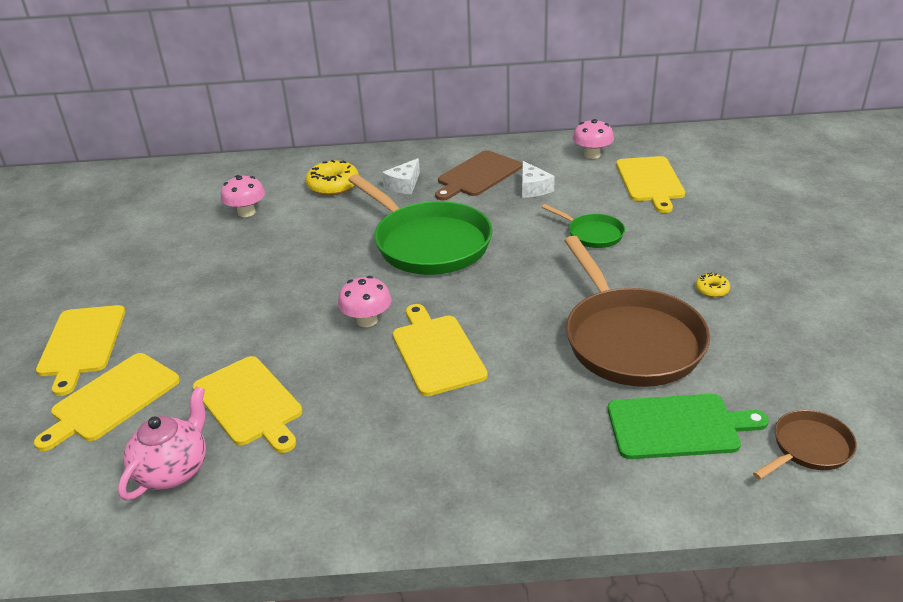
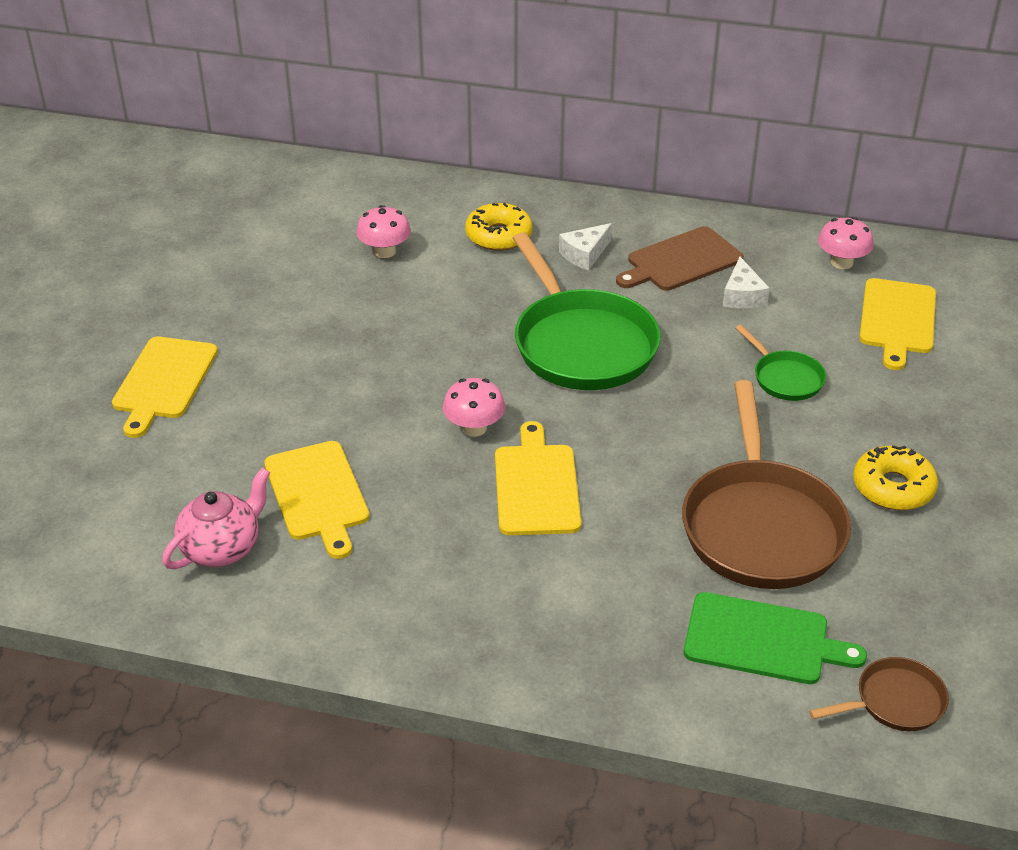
camera: 15 degrees right, 5 degrees up
yellow cutting board [34,353,180,451] -> none
yellow donut [695,272,730,297] -> yellow donut [853,445,938,510], size x1.98

